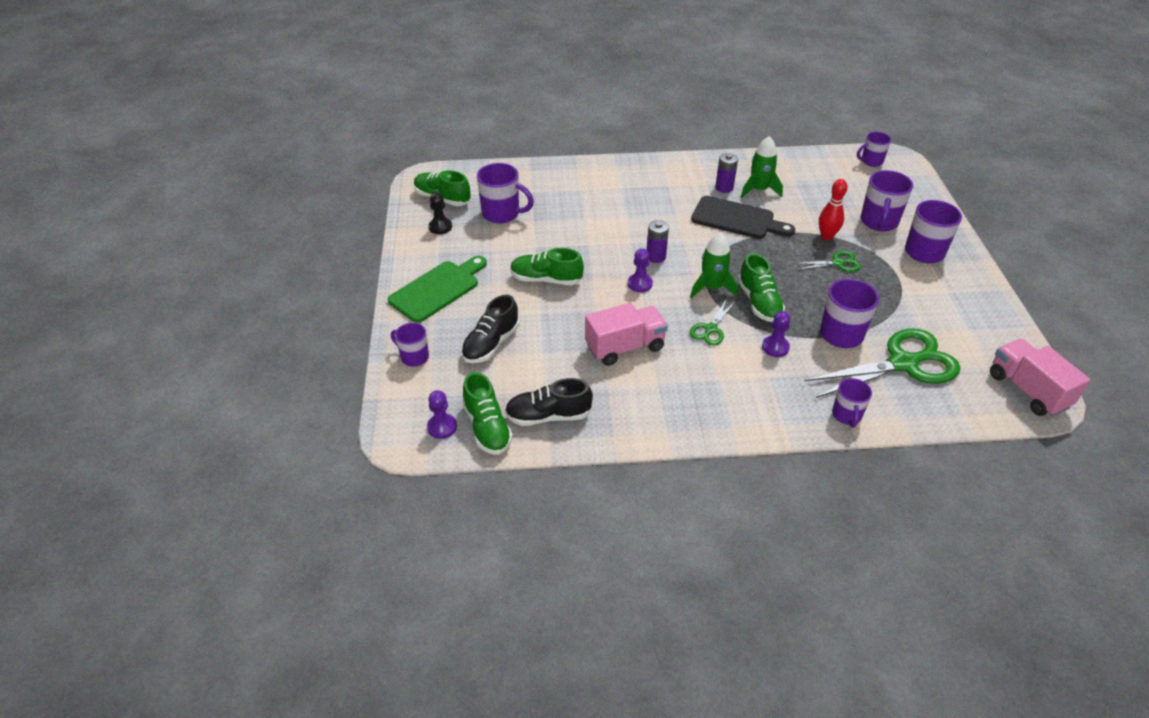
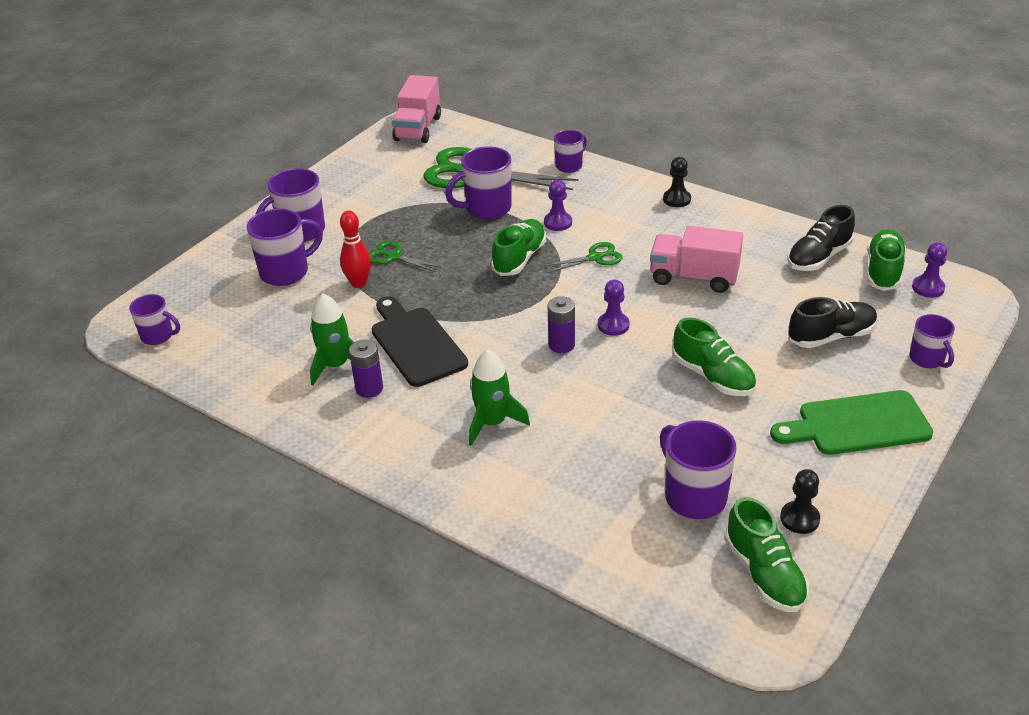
camera: 140 degrees left, 5 degrees down
black shoe [505,378,593,426] -> black shoe turned 105 degrees clockwise [787,205,855,271]
green rocket [690,232,738,298] -> green rocket moved to [469,349,530,446]
none -> black pawn [663,157,691,207]

